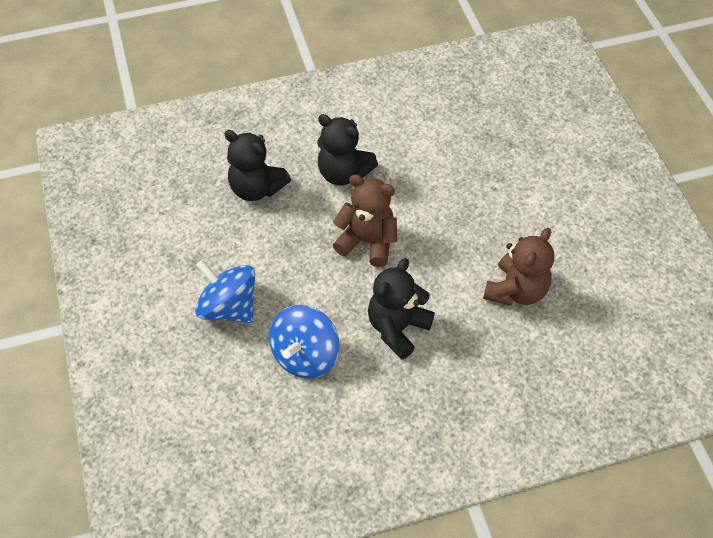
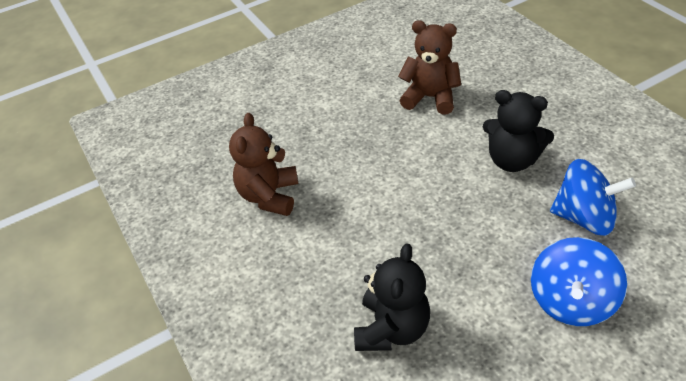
camera: 100 degrees left, 10 degrees down
black teddy bear [317,114,378,185] -> none
brown teddy bear [333,174,397,267] -> brown teddy bear moved to [229,113,298,216]

